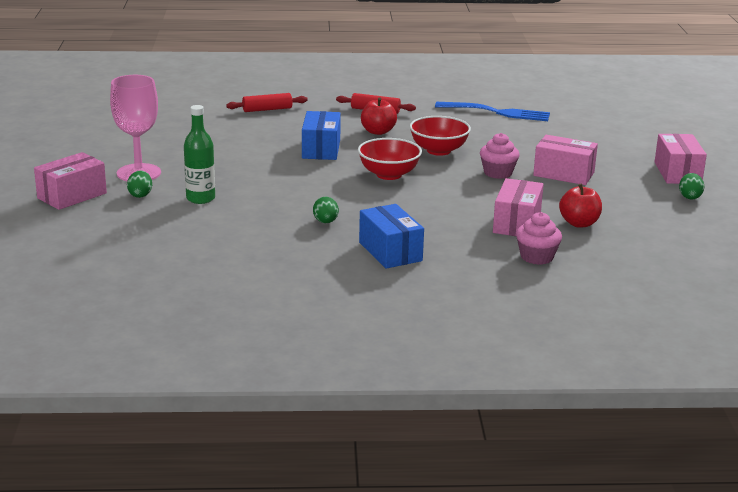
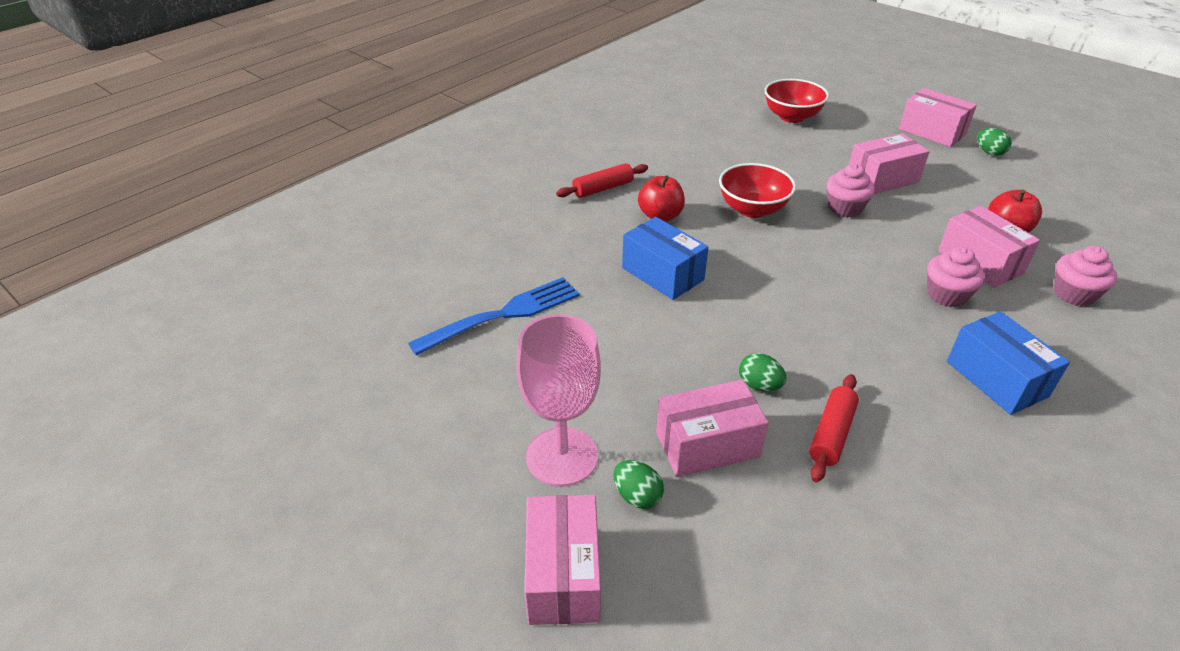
camera: 45 degrees left, 15 degrees up
green bottle [184,105,215,204] -> pink box [656,380,769,477]
red rolling pin [226,93,308,112] -> red rolling pin moved to [809,374,859,482]
green egg [313,197,339,223] -> green egg moved to [739,353,787,391]
red bowl [358,138,422,180] -> red bowl moved to [764,79,829,123]
blue box [359,204,424,269] -> blue box turned 45 degrees clockwise [947,311,1070,415]
blue fork [435,102,550,121] -> blue fork moved to [408,277,580,355]
none -> pink cupcake [927,247,985,307]

